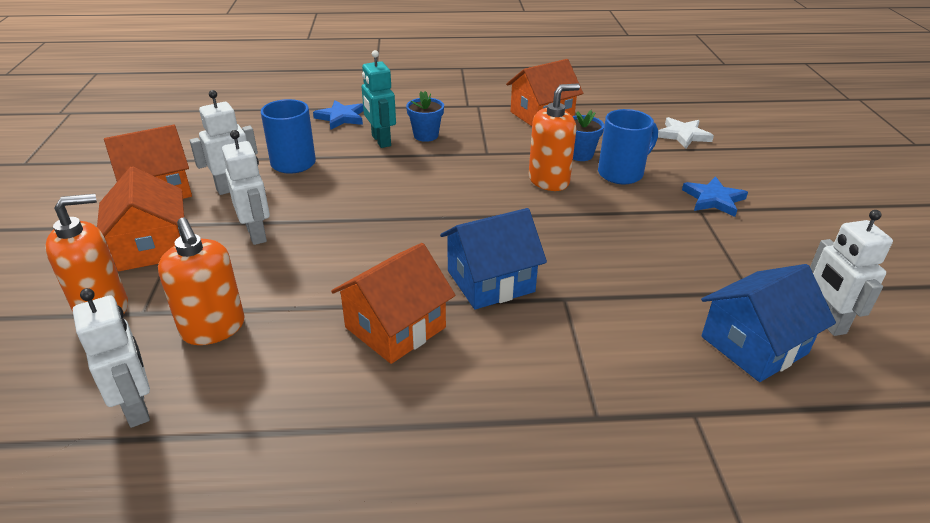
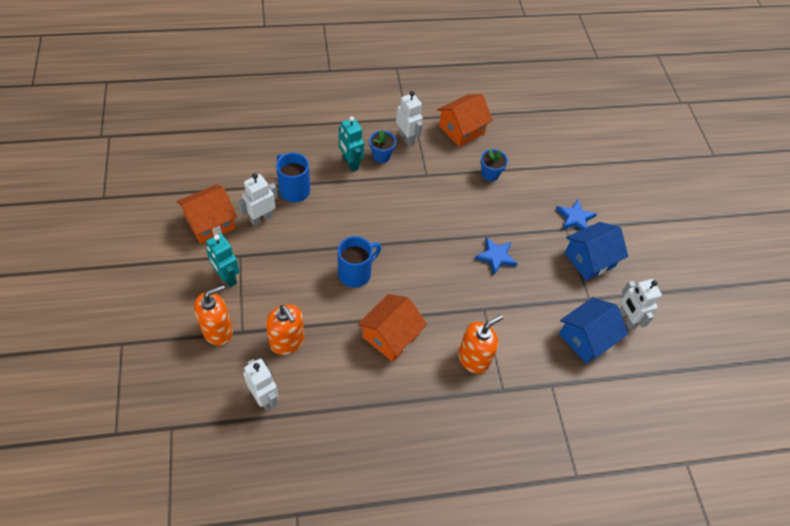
camera: 10 degrees left, 20 degrees up
orange house [97,167,184,271] -> turquoise robot [206,233,240,287]
white robot [222,130,270,245] -> white robot moved to [396,91,423,146]
blue star [313,100,364,130] -> blue star moved to [475,237,518,275]
blue house [440,208,547,310] -> blue house moved to [564,222,628,281]
orange soap dispenser [529,84,580,191] -> orange soap dispenser moved to [458,315,503,374]
blue mug [598,109,658,184] -> blue mug moved to [338,236,381,288]
white star [658,117,714,149] -> none

